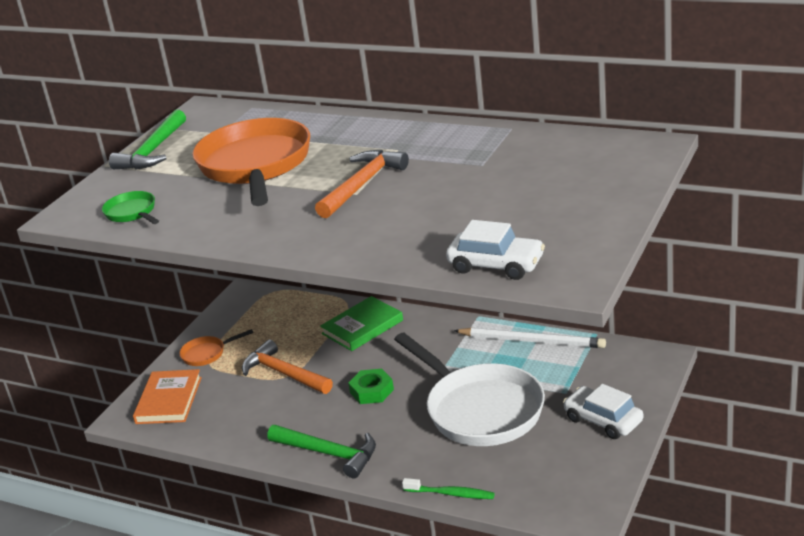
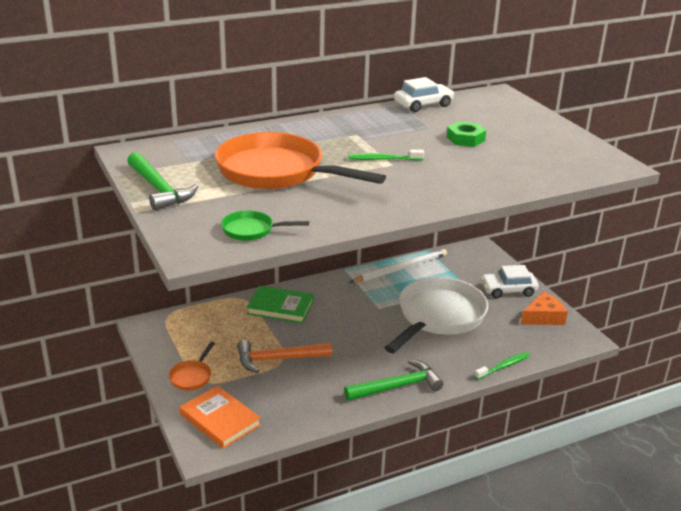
camera: 55 degrees left, 0 degrees up
orange hammer [315,150,409,218] -> green toothbrush [348,150,424,160]
green book [320,296,403,351] -> green book turned 75 degrees counterclockwise [247,286,314,323]
green nut [348,369,394,404] -> green nut moved to [447,121,486,147]
white pan [394,333,545,446] -> white pan turned 60 degrees counterclockwise [385,277,488,353]
white car [446,220,545,280] -> white car moved to [394,77,454,112]
none -> orange cheese [521,292,568,325]

